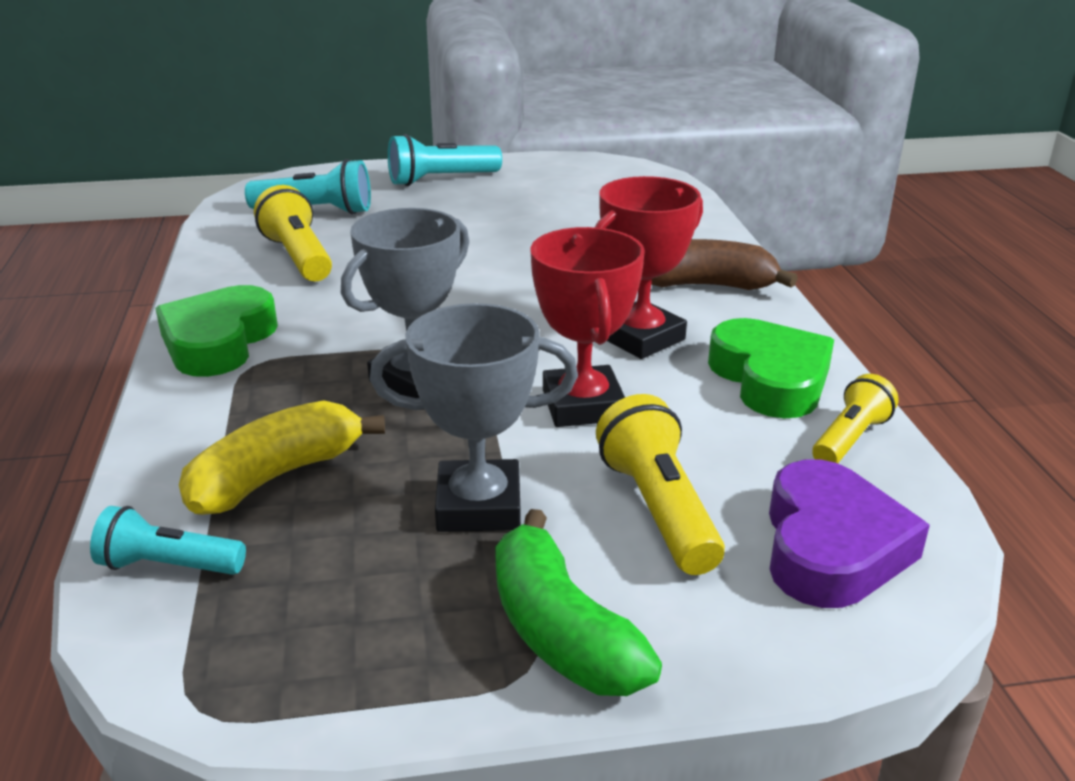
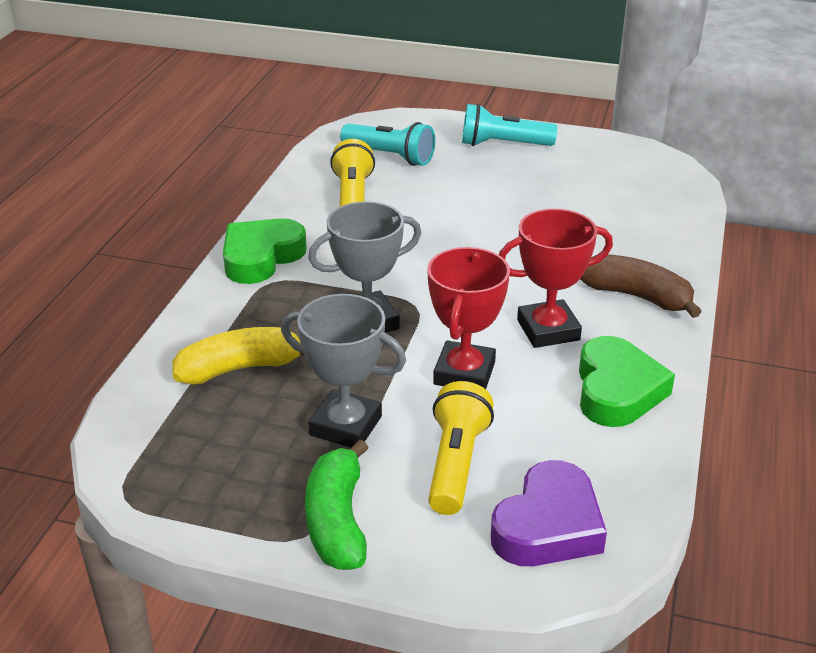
camera: 25 degrees right, 5 degrees up
turquoise flashlight [90,506,246,575] -> none
yellow flashlight [812,374,899,463] -> none

